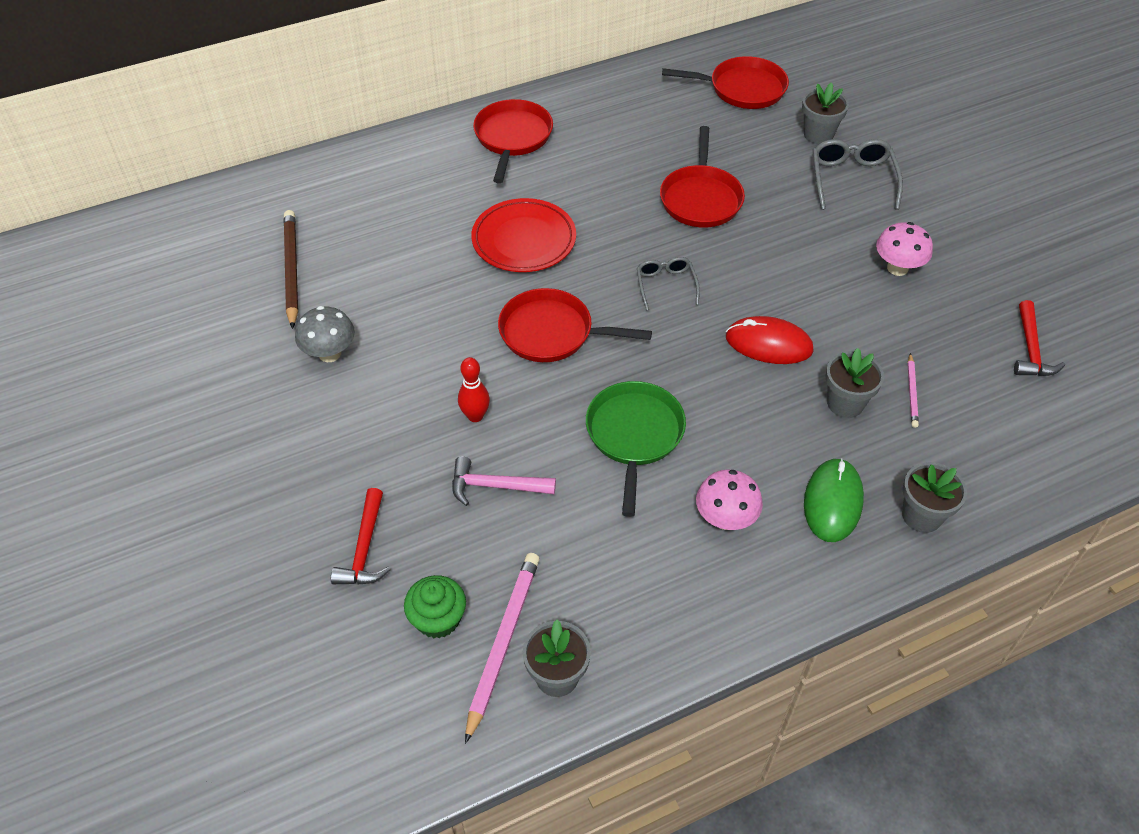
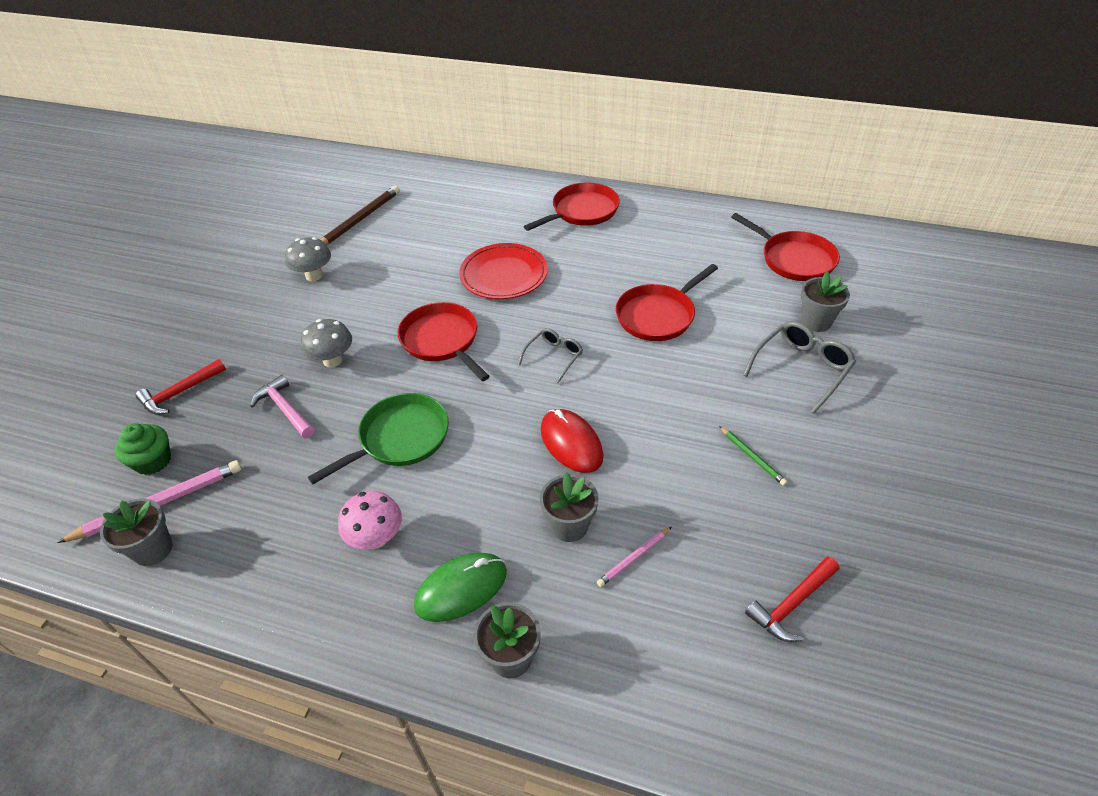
camera: 45 degrees right, 5 degrees down
red bowling pin [458,357,490,422] -> grey mushroom [300,319,352,368]
pink mushroom [876,222,933,276] -> green pencil [719,426,787,486]

